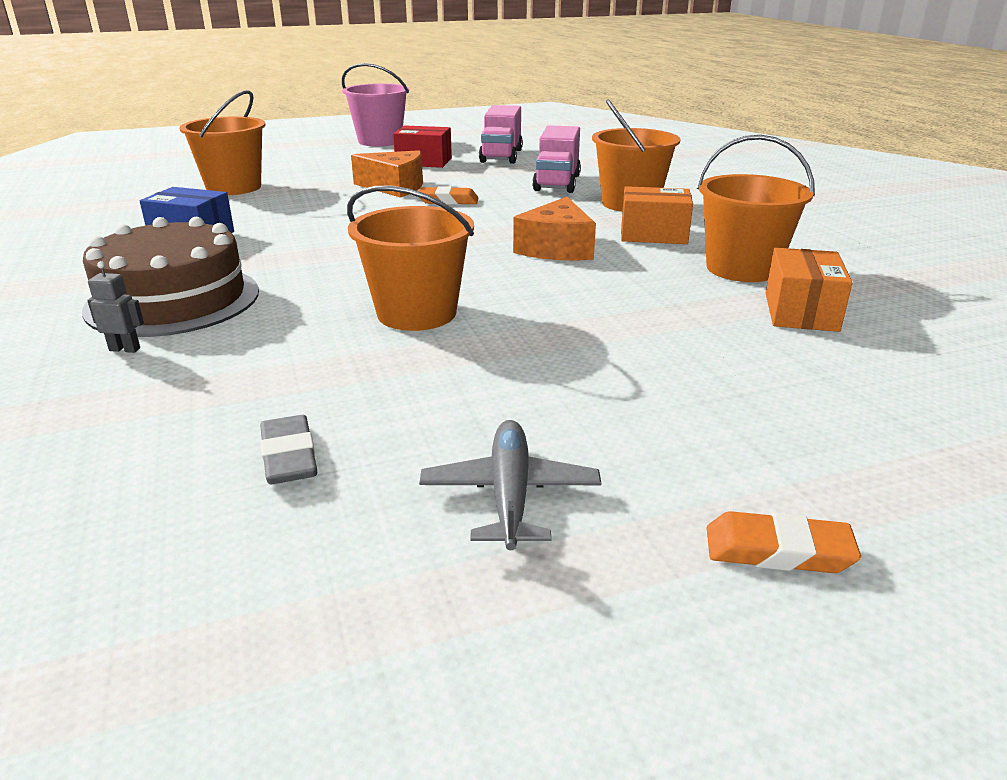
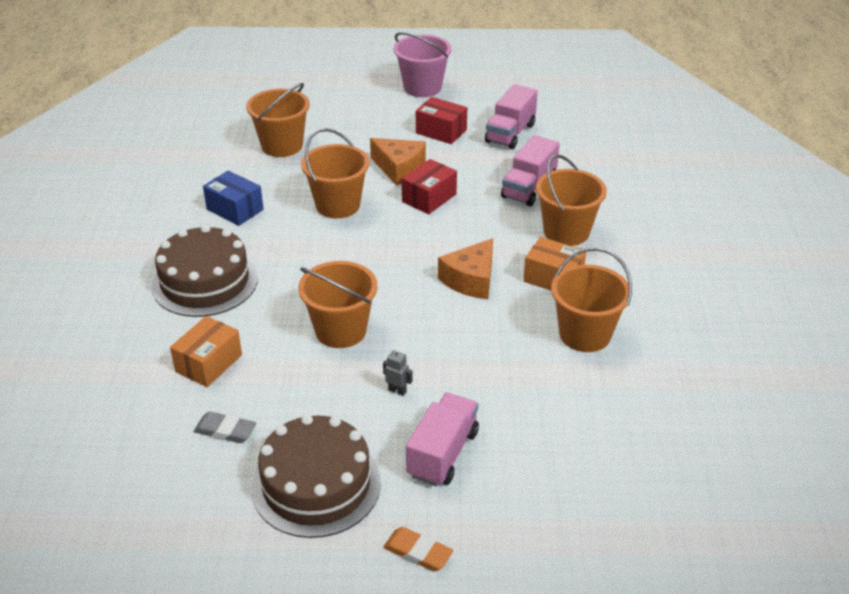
camera: 20 degrees right, 10 degrees up
grey robot [87,261,144,353] -> grey robot moved to [383,348,413,396]
grey eraser [260,415,317,484] -> grey eraser turned 75 degrees counterclockwise [193,411,256,443]
orange eraser [418,186,479,205] -> red box [402,159,457,214]
grey plane [419,420,601,550] -> brown cake [252,414,381,538]
orange box [766,248,853,332] -> orange box moved to [170,316,242,387]
none -> orange bucket [301,128,370,219]
none -> pink truck [406,393,479,487]

